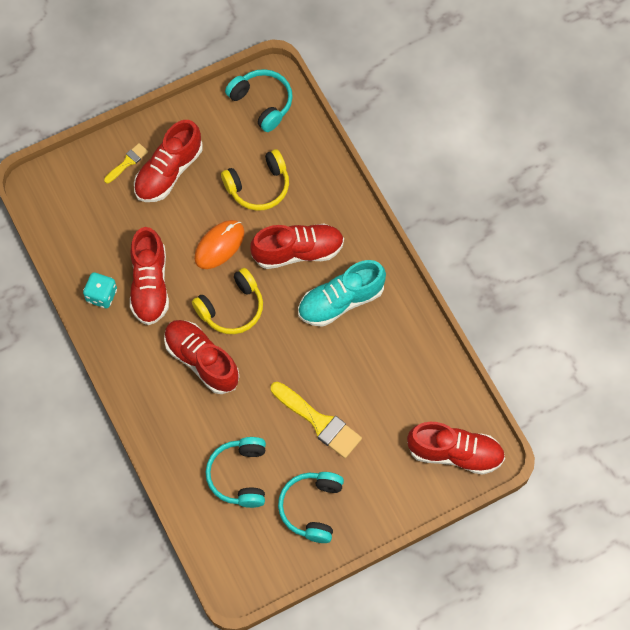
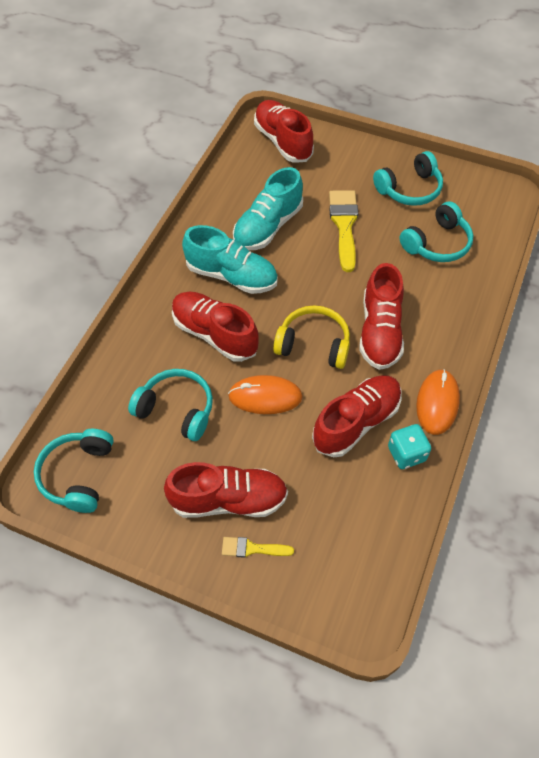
camera: 130 degrees left, 10 degrees down
yellow headphones [221,149,289,211] -> turquoise headphones [128,369,213,441]
none -> turquoise shoe [233,167,303,250]
none -> orange mouse [416,369,460,435]

